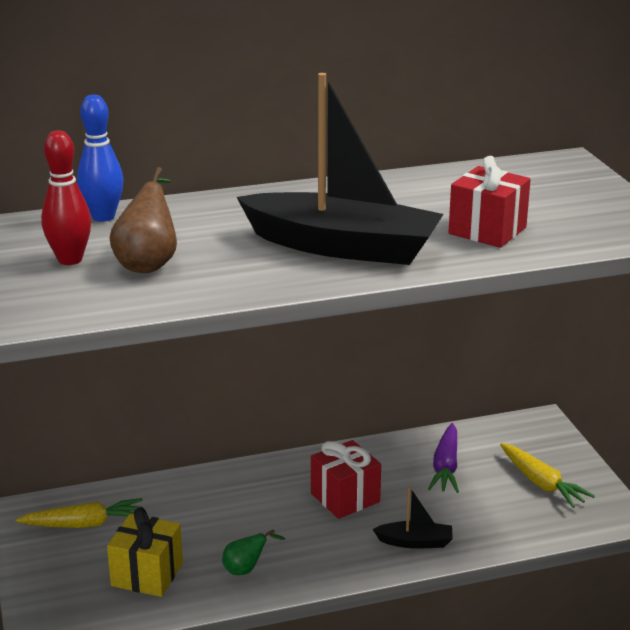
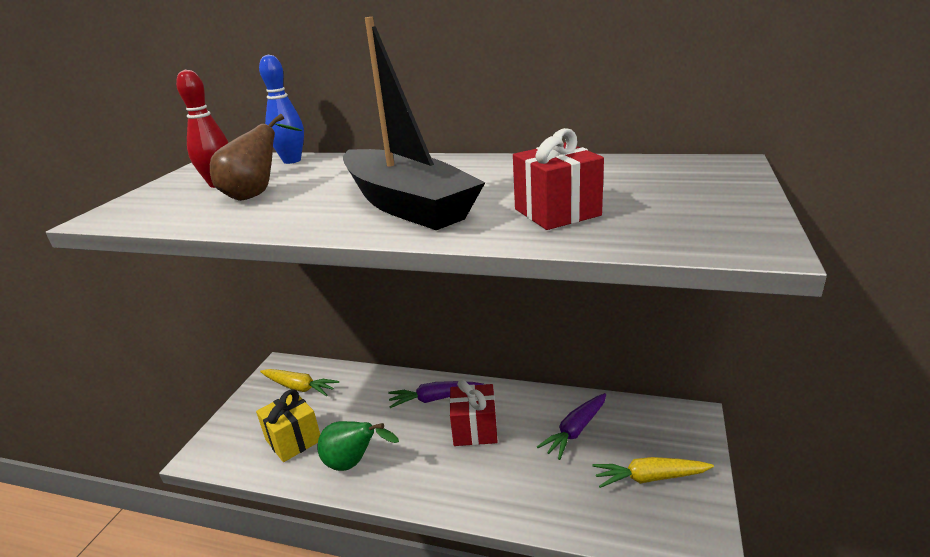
camera: 35 degrees right, 0 degrees up
green pear [222,529,285,575] -> green pear [317,421,399,471], size x1.67
black boat [373,487,453,549] -> none
yellow carrot [500,443,595,508] -> yellow carrot turned 90 degrees clockwise [593,457,714,488]
none -> purple carrot [388,381,484,408]

